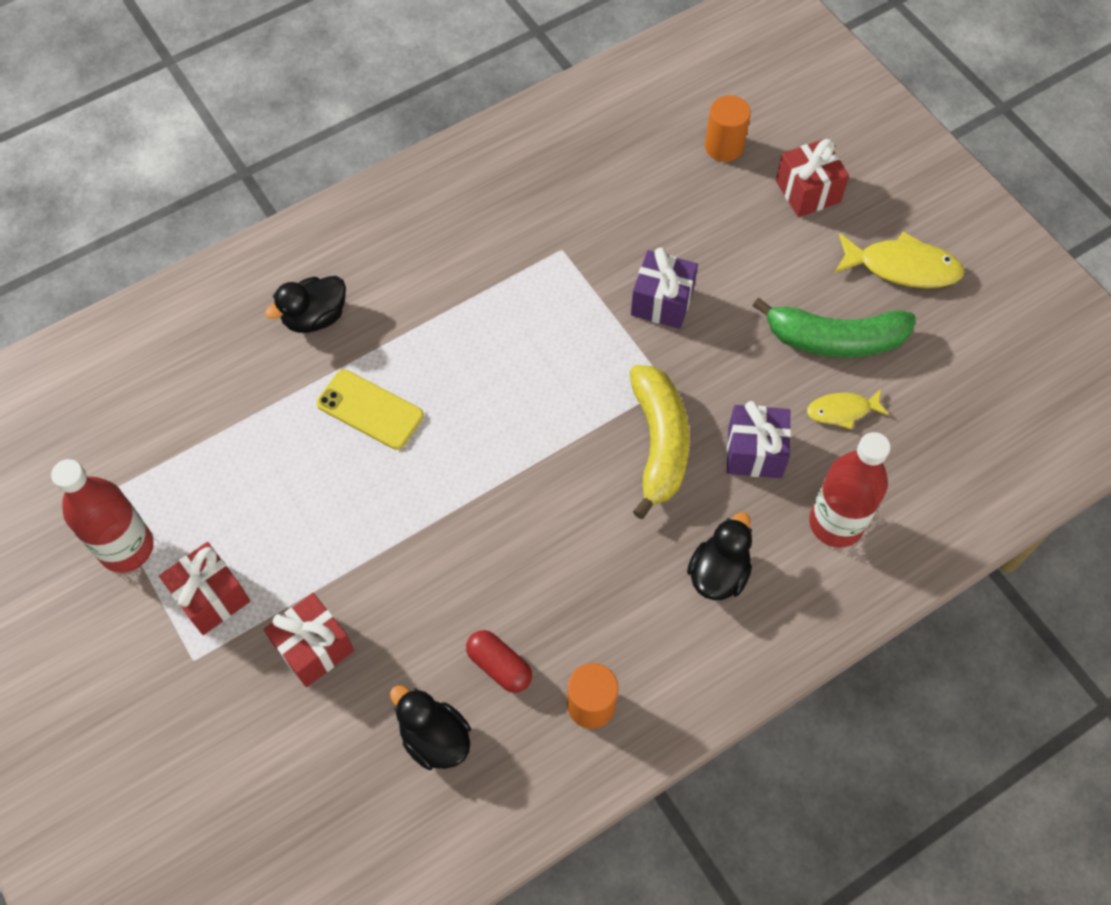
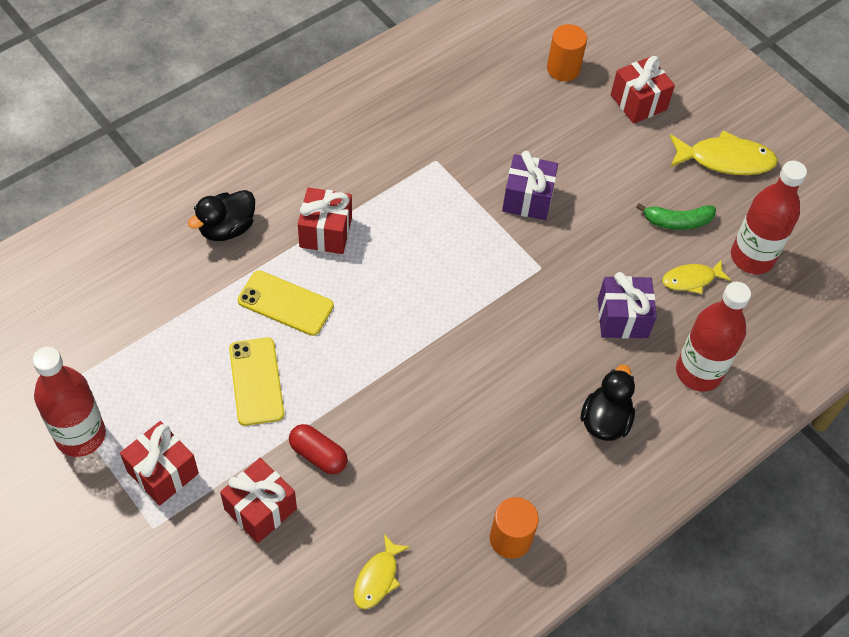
camera: 10 degrees left, 5 degrees down
black duck [390,685,471,770] -> yellow fish [354,534,410,609]
red capsule [466,630,532,693] -> red capsule moved to [289,424,348,474]
yellow banana [630,365,690,519] -> none
green banana [753,297,916,358] -> green banana [636,203,716,230], size x0.58
none -> yellow phone [229,338,284,426]
none -> red gift [298,187,352,254]
none -> red bottle [731,161,807,274]

